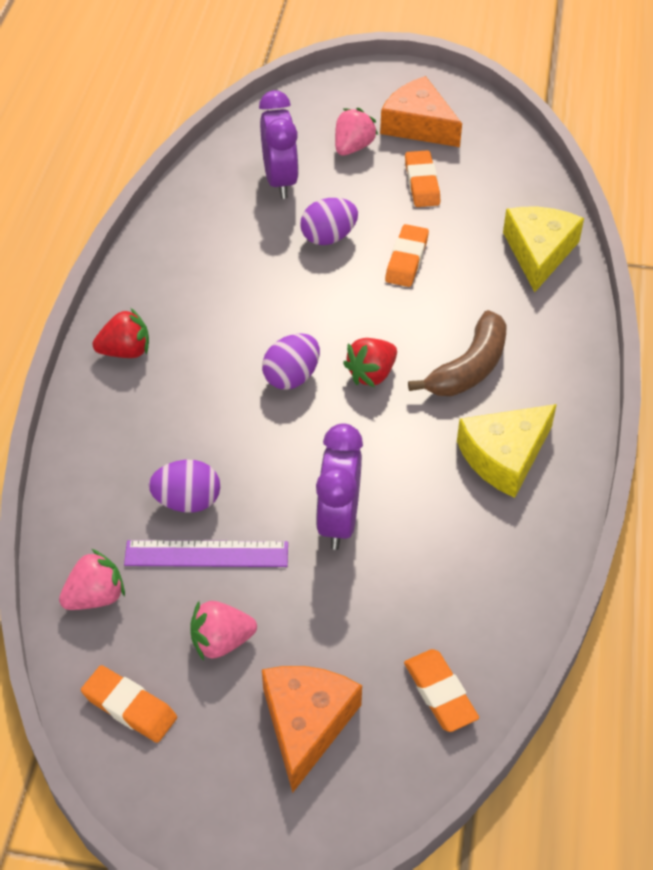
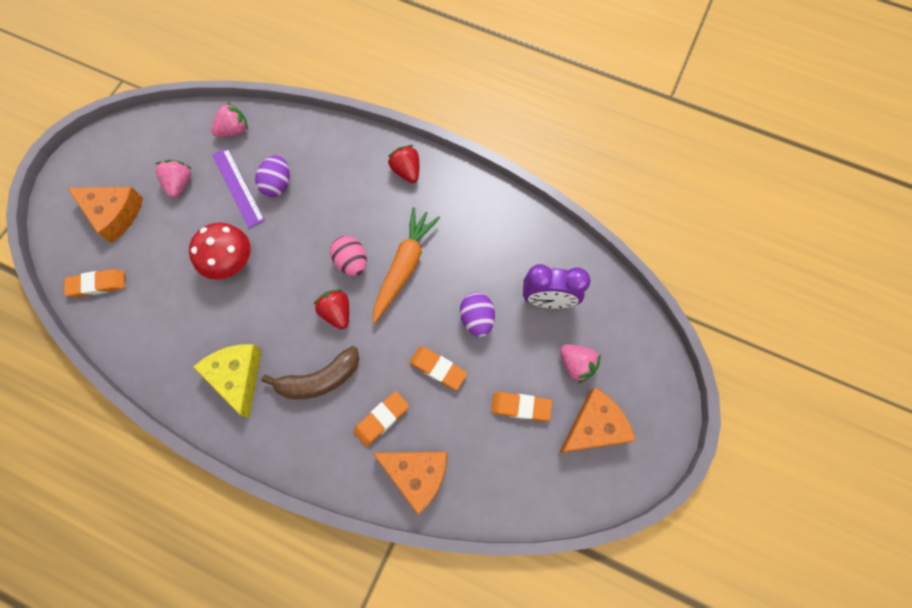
camera: 105 degrees right, 20 degrees up
pink strawberry [59,549,125,610] -> pink strawberry turned 105 degrees counterclockwise [211,102,248,137]
orange eraser [81,665,177,743] -> orange eraser moved to [353,391,409,447]
red strawberry [92,308,149,358] -> red strawberry turned 150 degrees clockwise [388,145,419,183]
purple ruler [124,540,288,567] -> purple ruler turned 45 degrees counterclockwise [212,148,265,228]
purple egg [262,333,320,390] -> pink egg [330,236,367,276]
purple clock [316,423,363,550] -> red mushroom [189,223,251,280]
brown banana [408,310,507,396] -> brown banana turned 75 degrees counterclockwise [262,346,359,399]
yellow cheese [503,207,584,292] -> orange cheese [373,452,447,515]
none -> orange carrot [373,207,440,323]

